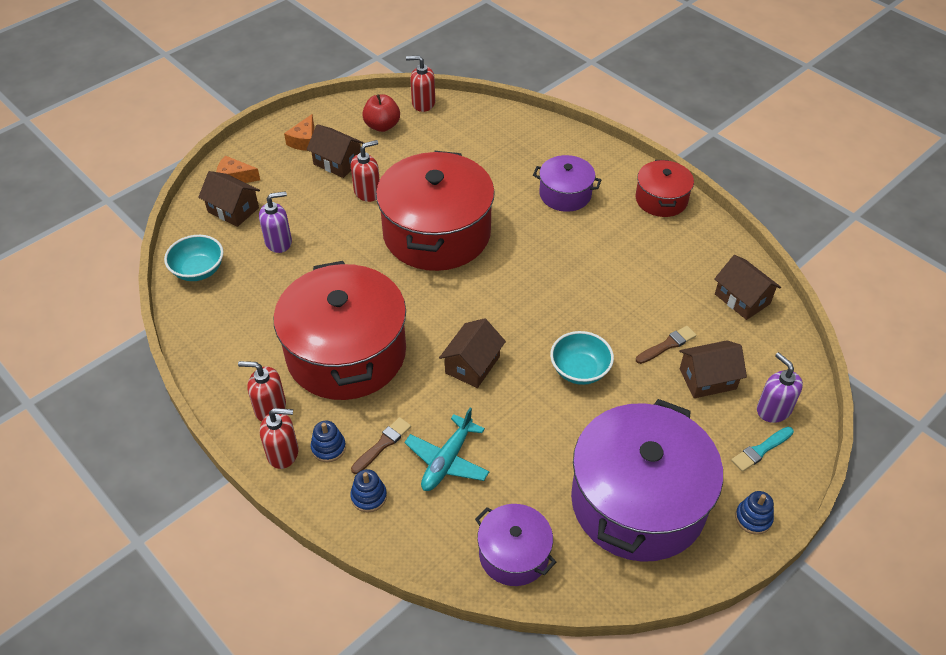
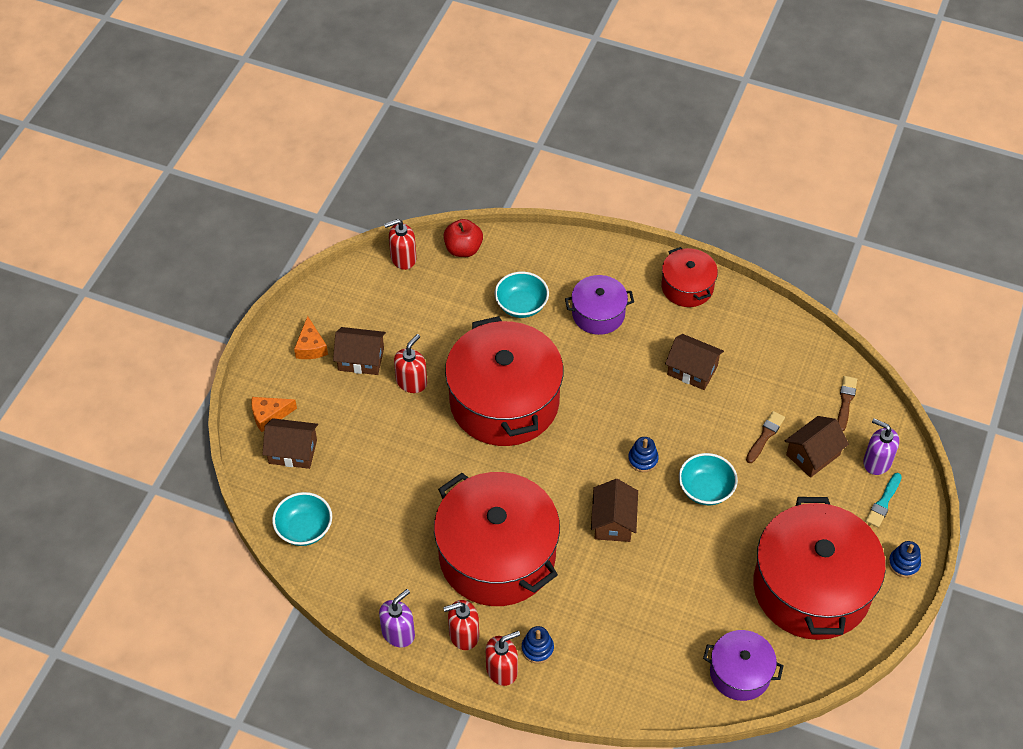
camera: 25 degrees left, 5 degrees up
purple soap dispenser [259,191,292,253] -> purple soap dispenser moved to [379,589,415,648]
blue stacking toy [350,469,387,512] -> blue stacking toy moved to [628,437,659,472]
brown brush [351,417,411,474] -> brown brush moved to [837,376,857,431]
red apple [362,94,400,132] -> red apple moved to [444,219,483,257]
turquoise plane [404,408,489,491] -> none
purple pot [571,399,723,562] -> red pot [753,497,886,640]
brown house [714,255,781,320] -> brown house moved to [665,334,724,390]
none -> turquoise bowl [495,272,549,318]

